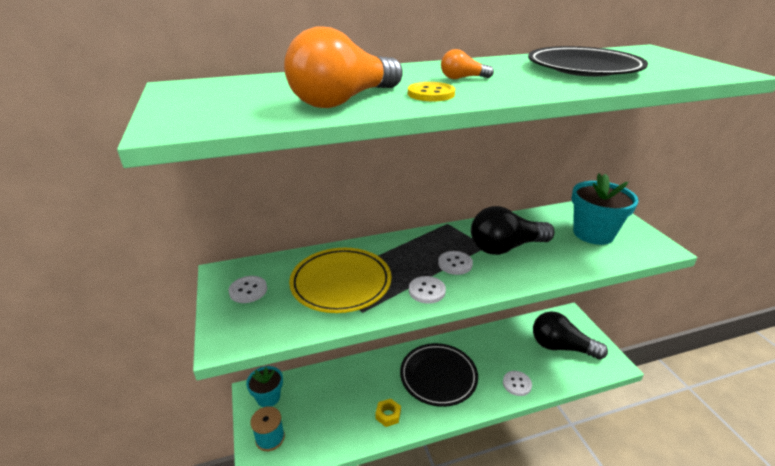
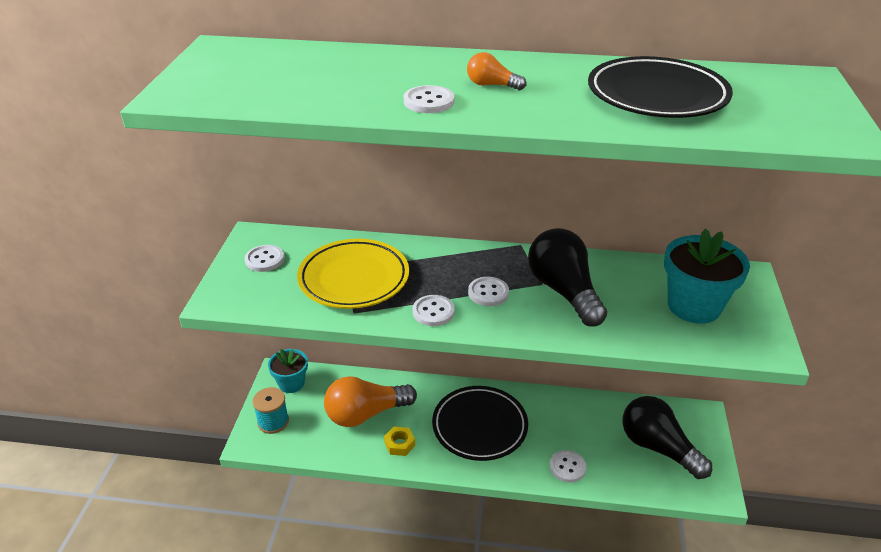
camera: 25 degrees right, 5 degrees up
orange light bulb [284,27,403,108] -> orange light bulb moved to [324,376,417,427]
yellow button [408,82,455,101] -> white button [404,85,455,113]
black light bulb [471,206,554,255] -> black light bulb turned 60 degrees clockwise [528,228,607,326]

